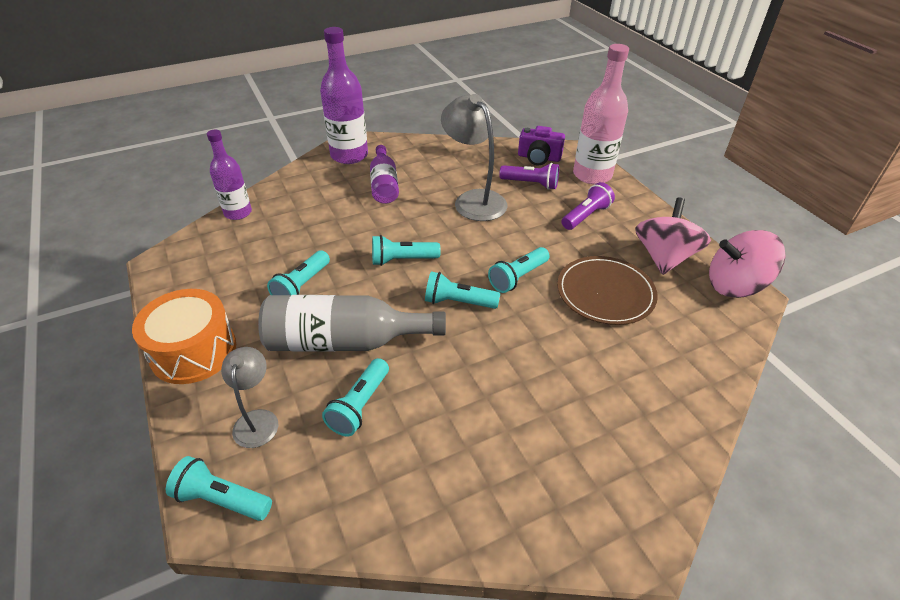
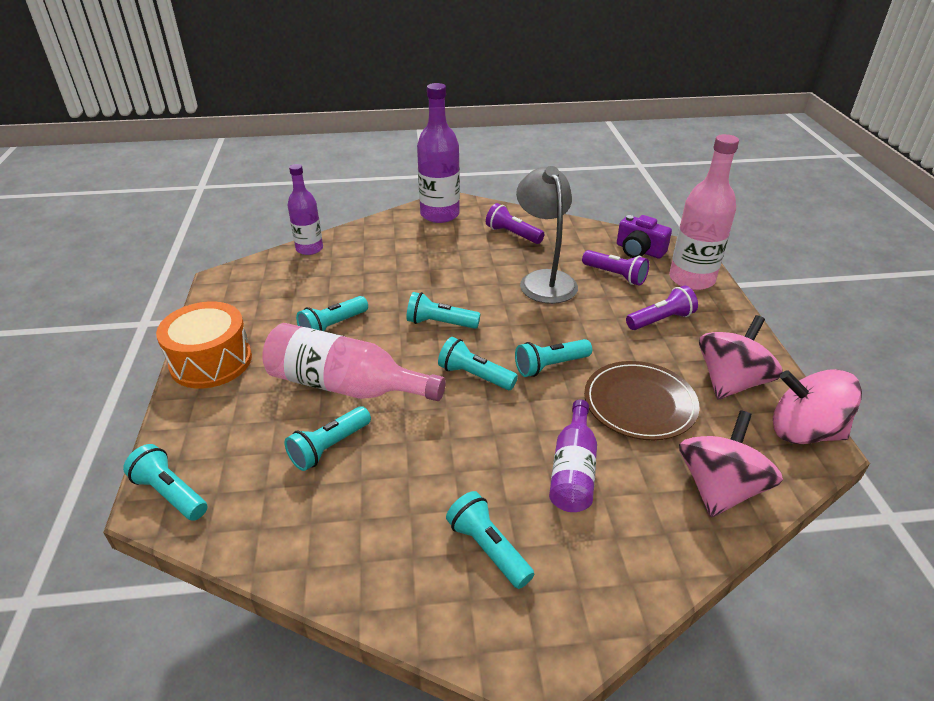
camera: 20 degrees right, 5 degrees down
grey lamp [221,347,278,448] -> none
grey bottle [258,295,446,351] -> pink bottle [262,323,446,401]
purple bottle [370,145,399,204] -> purple bottle moved to [549,399,597,512]
none -> turquoise flashlight [446,491,534,589]
none -> purple flashlight [486,203,544,244]
none -> pink spinning top [679,410,783,517]

